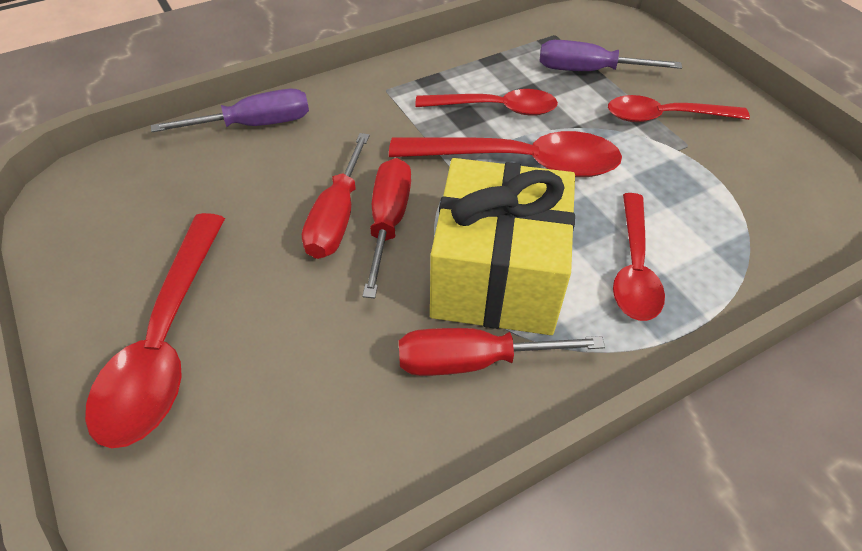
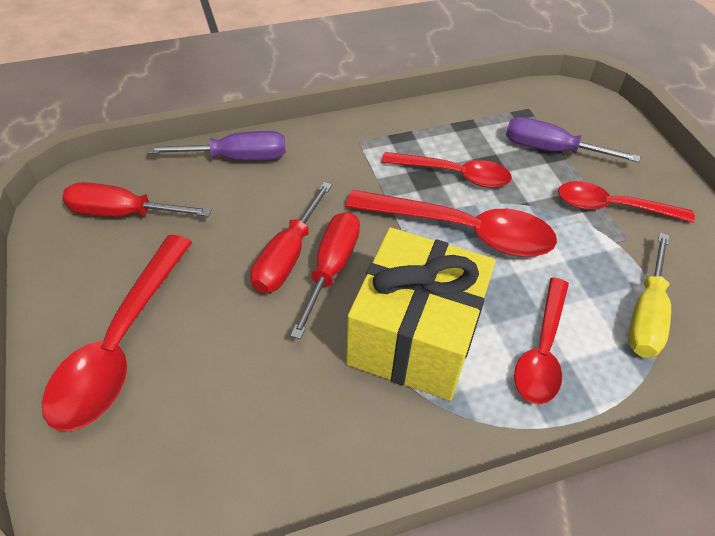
camera: 10 degrees right, 0 degrees up
red screwdriver [399,328,605,376] -> red screwdriver moved to [62,182,212,217]
none -> yellow screwdriver [628,233,671,358]

